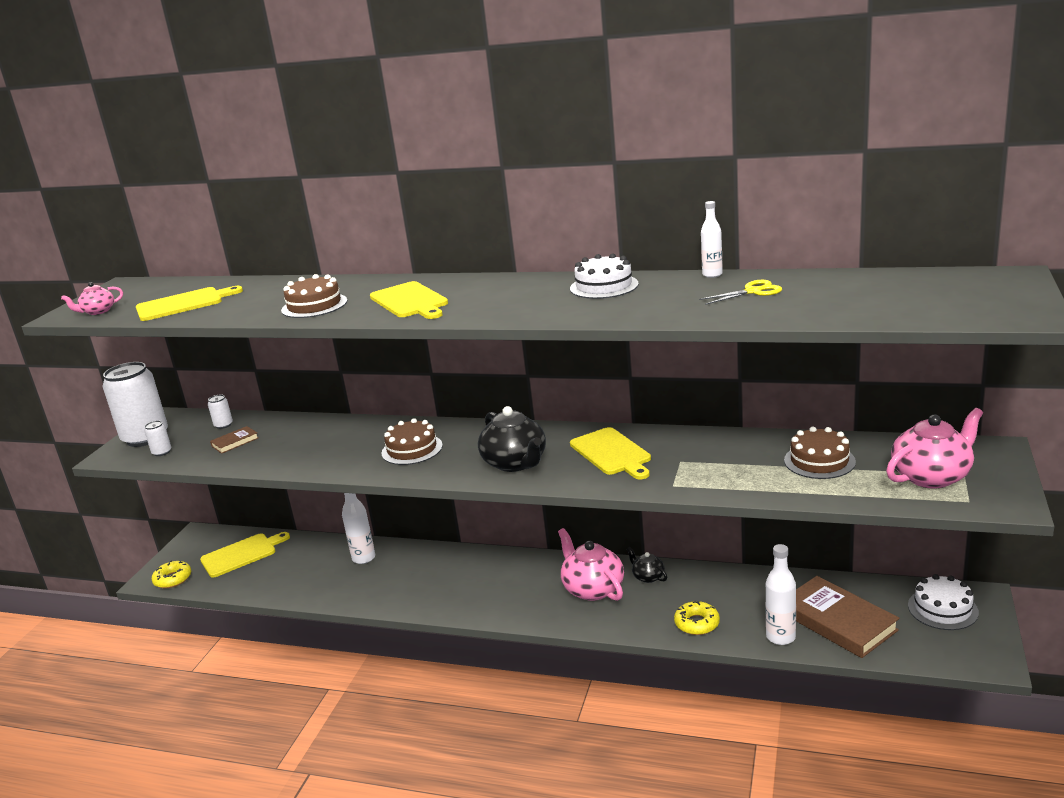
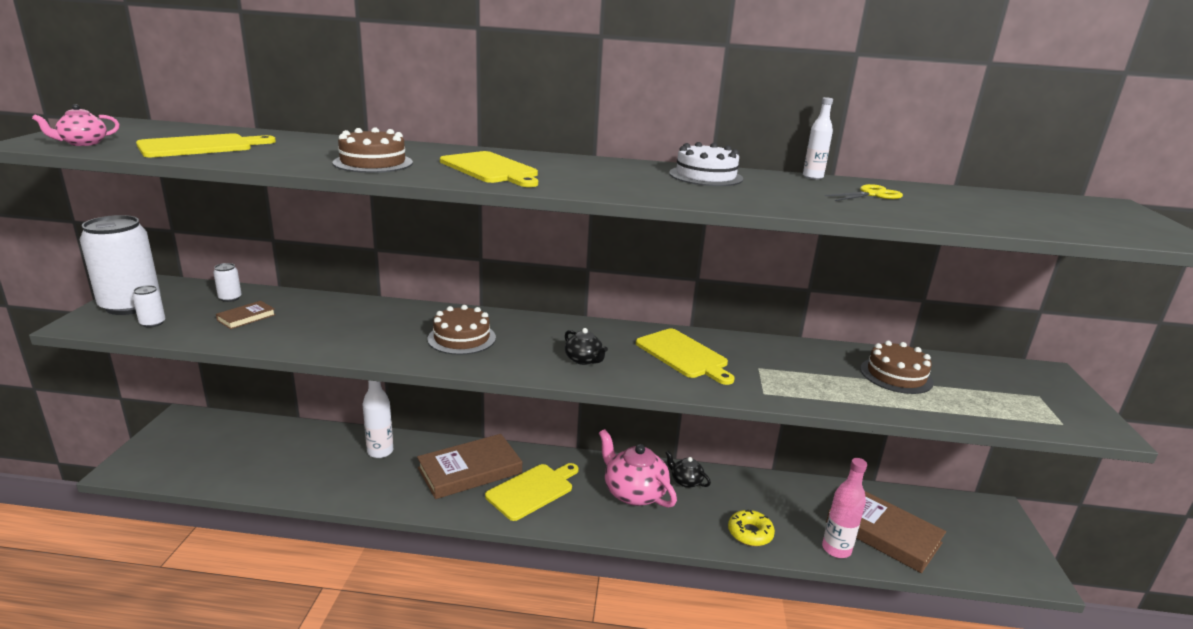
camera: 15 degrees left, 0 degrees up
yellow donut [152,561,191,588] -> none
yellow cutting board [200,532,290,578] -> yellow cutting board moved to [485,463,579,521]
black teapot [478,406,546,472] -> black teapot [565,328,608,365], size x0.52
white bottle [766,544,796,645] -> pink bottle [822,458,867,558]
pink teapot [886,408,983,489] -> none
white cake [908,574,979,630] -> none
none -> brown book [417,434,522,499]

